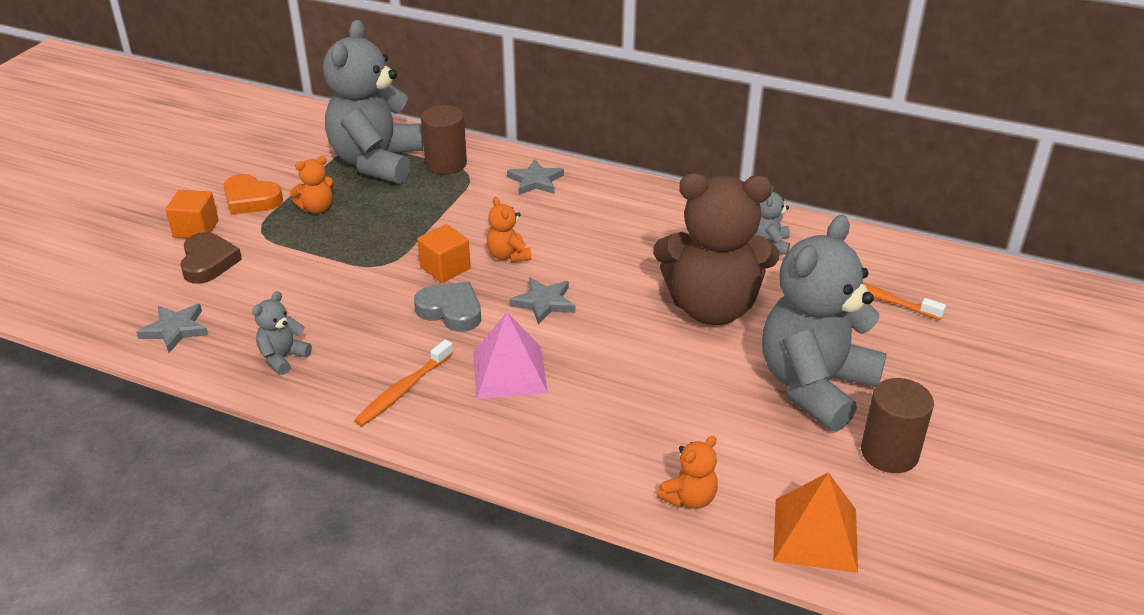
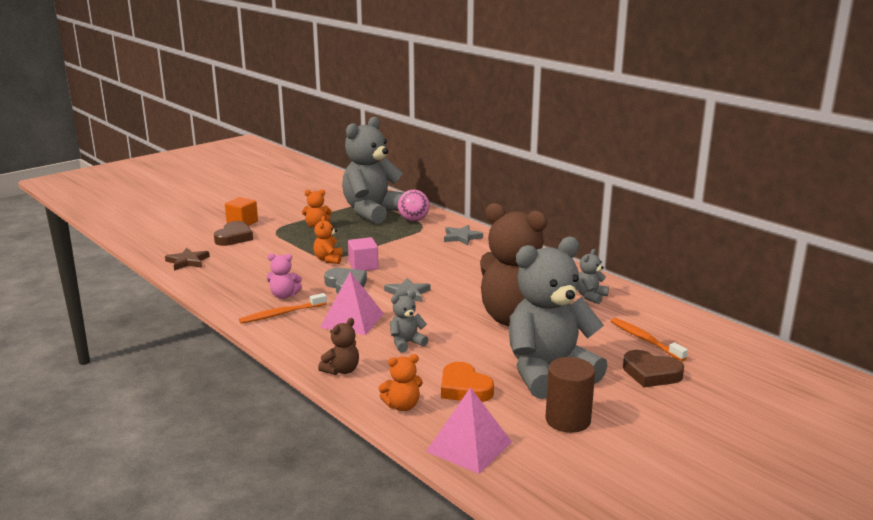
camera: 25 degrees right, 15 degrees down
grey star [136,304,208,353] -> brown star [165,248,210,271]
orange heart [224,174,283,215] -> orange heart moved to [441,362,494,402]
grey teddy bear [252,291,312,375] -> grey teddy bear moved to [390,291,428,353]
orange cube [417,224,471,283] -> pink cube [348,237,379,271]
brown cylinder [421,105,467,174] -> pink ball [398,190,430,221]
orange teddy bear [487,197,531,262] -> orange teddy bear moved to [314,216,343,264]
orange pyramid [773,472,858,573] -> pink pyramid [426,387,512,474]
none -> pink teddy bear [267,253,302,299]
none -> brown teddy bear [318,318,359,375]
none -> brown heart [623,350,684,387]

